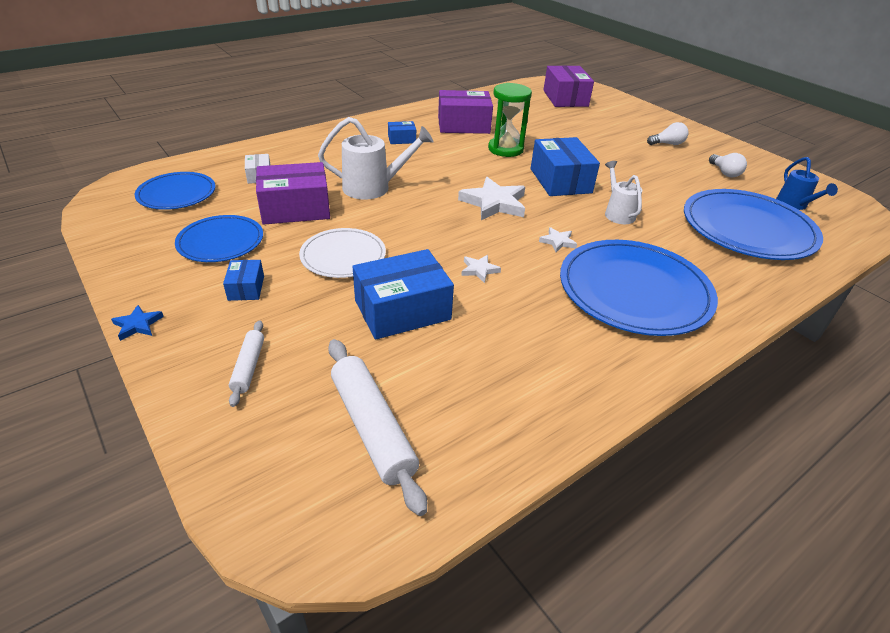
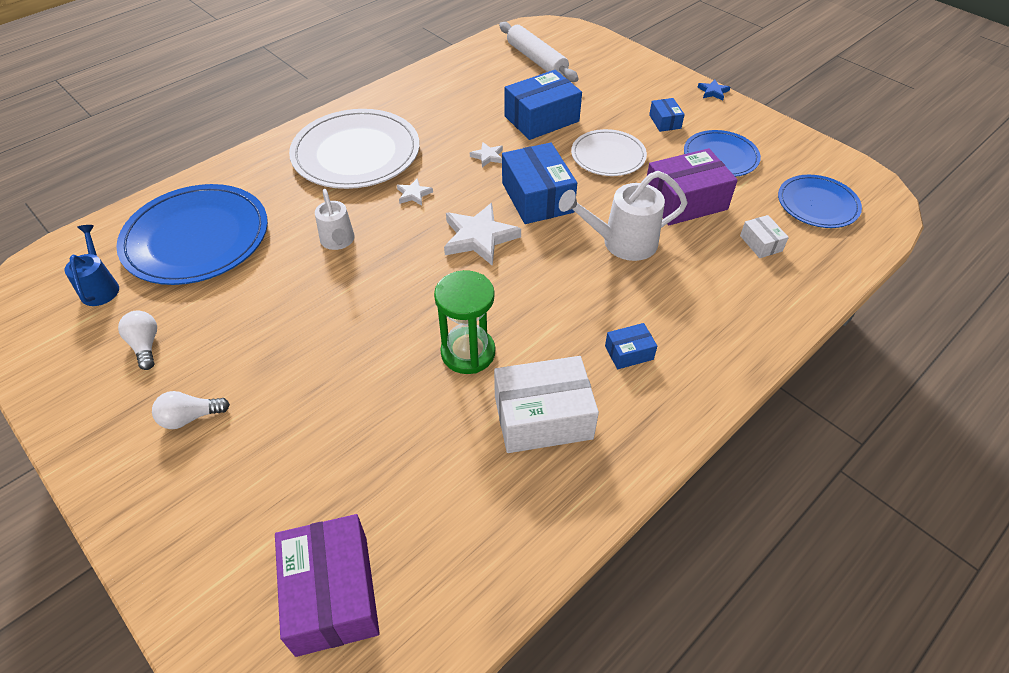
camera: 175 degrees right, 10 degrees up
white rolling pin [229,320,264,407] -> none
purple box [438,90,493,134] -> white box [494,356,599,453]
blue box [531,137,600,196] -> blue box moved to [502,142,577,224]
blue plate [560,240,718,336] -> white plate [289,109,420,189]

